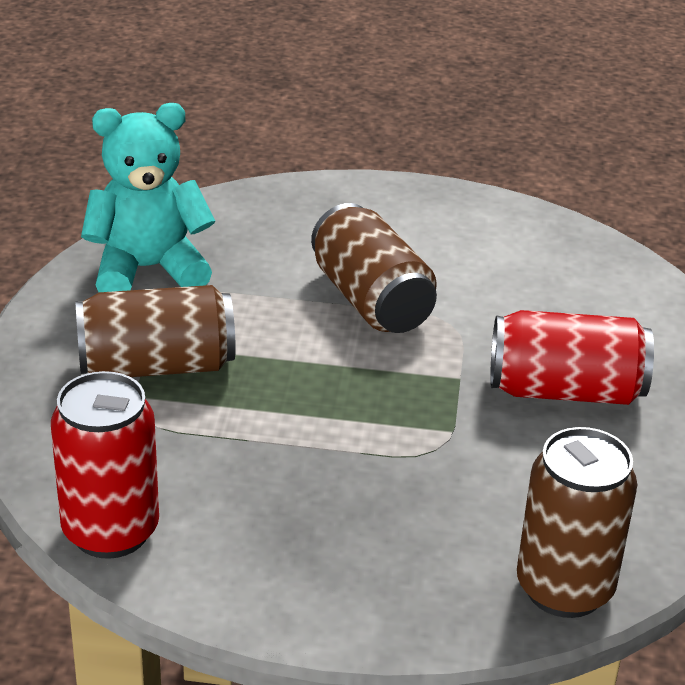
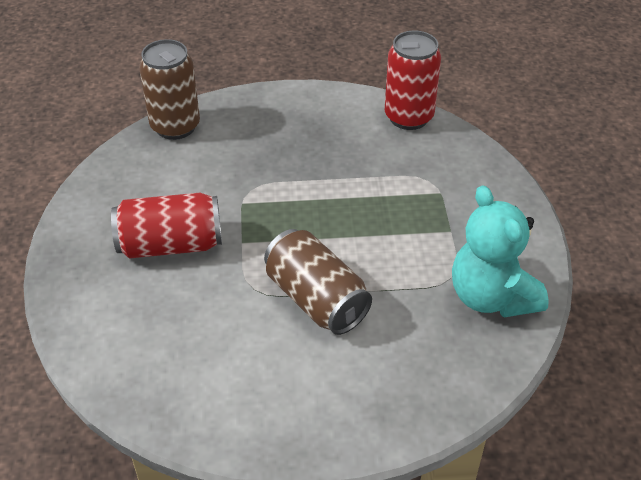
camera: 170 degrees right, 10 degrees up
brown can [76,285,236,377] -> none
turquoise teddy bear [81,103,215,292] -> turquoise teddy bear turned 90 degrees clockwise [452,185,549,318]

